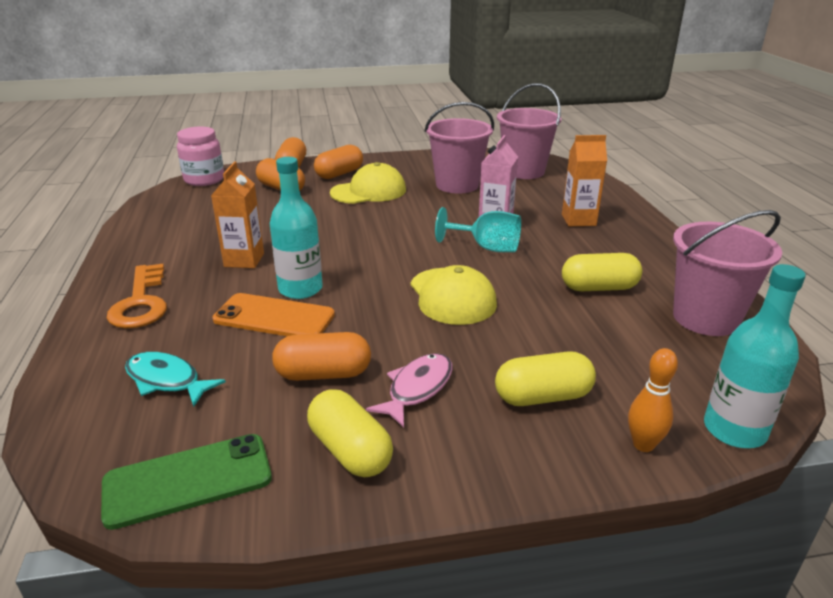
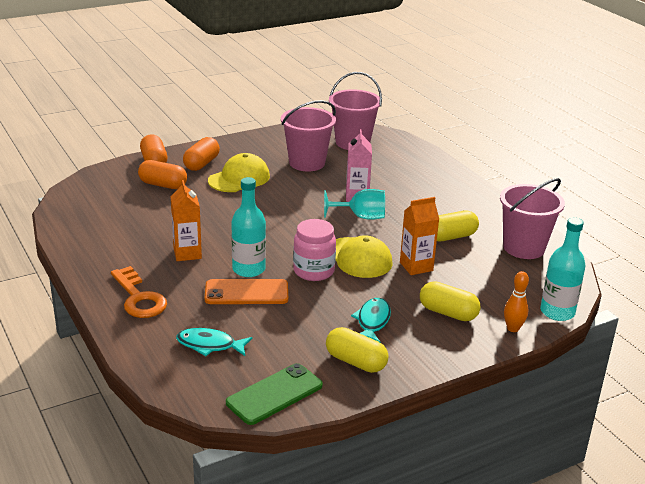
camera: 20 degrees left, 0 degrees up
pink jar [177,127,224,186] -> pink jar moved to [293,219,336,281]
orange capsule [272,332,371,381] -> none
pink fish [366,353,452,427] -> turquoise fish [351,298,391,343]
yellow capsule [495,351,596,406] -> yellow capsule turned 60 degrees clockwise [420,281,481,321]
orange carton [562,135,607,226] -> orange carton moved to [400,197,439,275]

